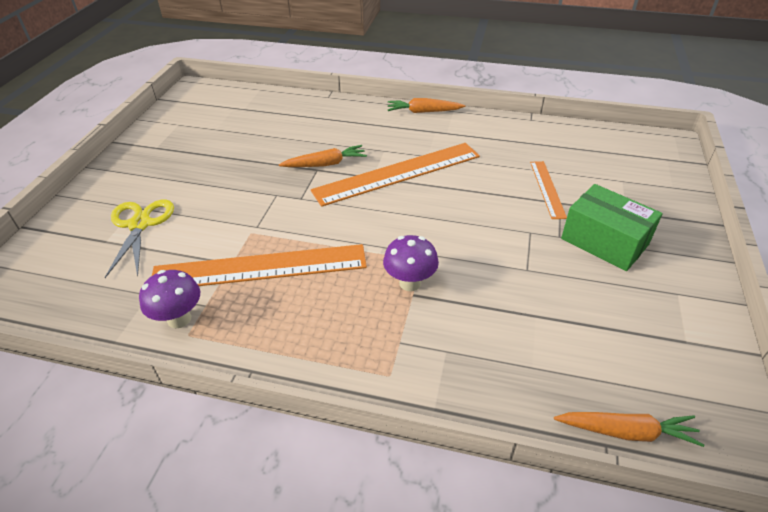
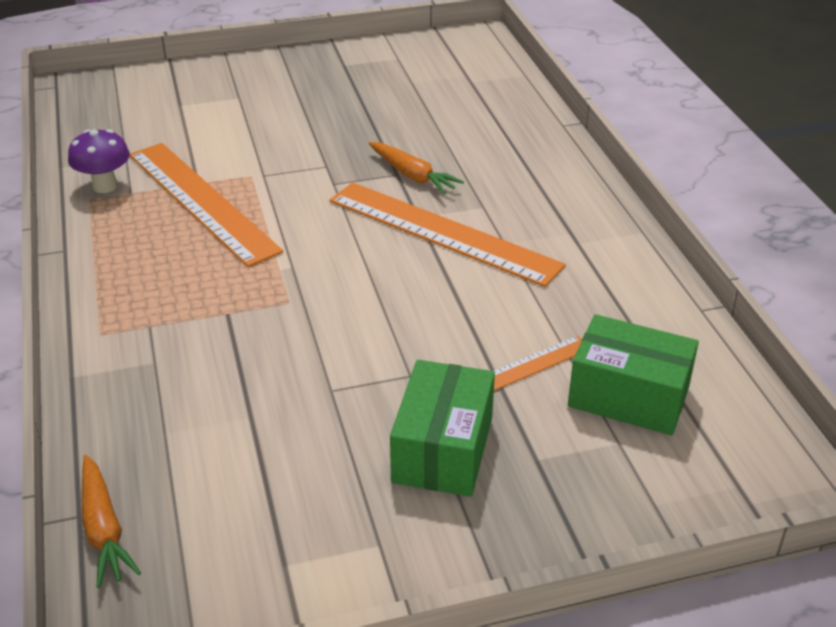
camera: 60 degrees right, 5 degrees down
yellow scissors [105,199,174,278] -> none
purple mushroom [383,235,439,291] -> none
orange carrot [388,98,465,113] -> none
none -> green box [568,314,699,435]

